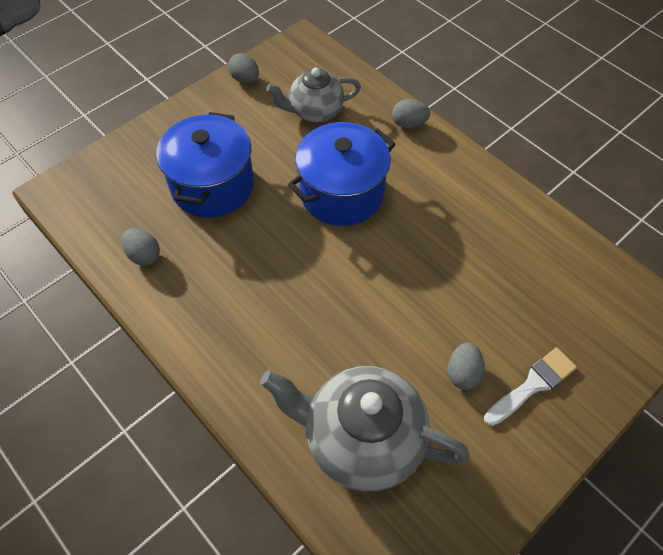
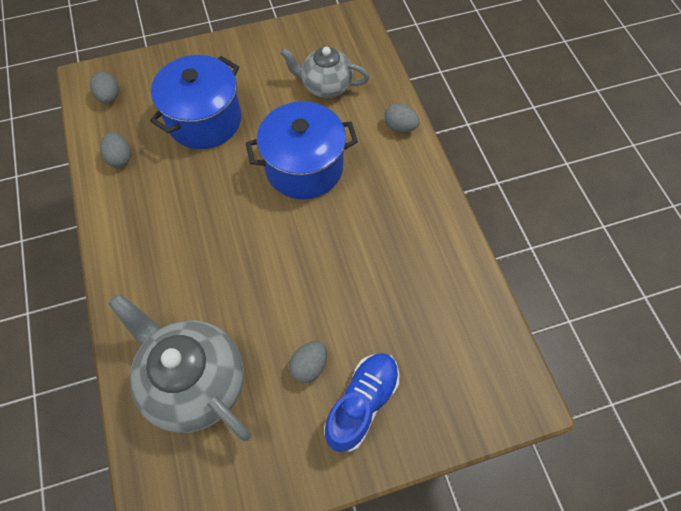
camera: 25 degrees right, 5 degrees up
grey egg [228,53,259,83] -> grey egg moved to [90,72,119,104]
white brush [484,348,577,426] -> blue shoe [324,353,399,452]

